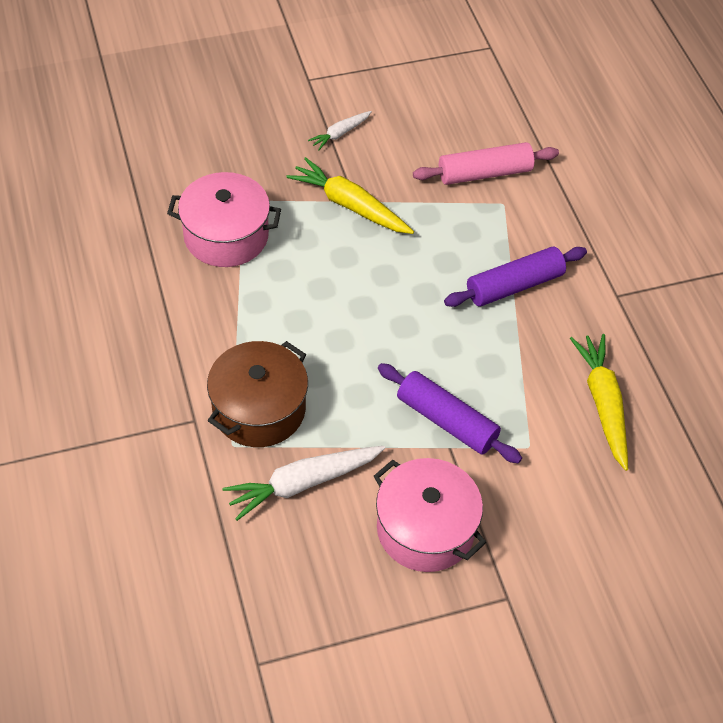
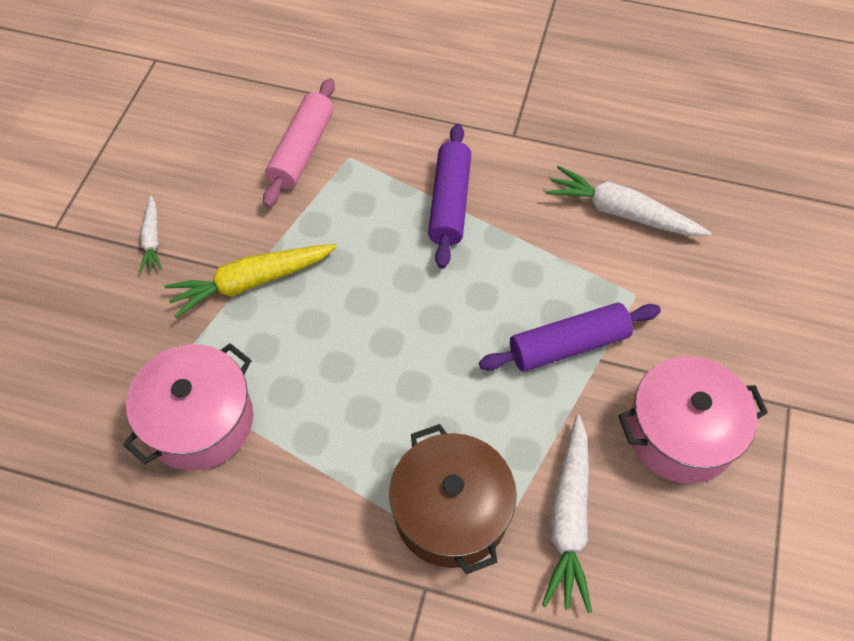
camera: 55 degrees left, 5 degrees up
yellow carrot [570,334,628,471] -> white carrot [546,166,711,236]

